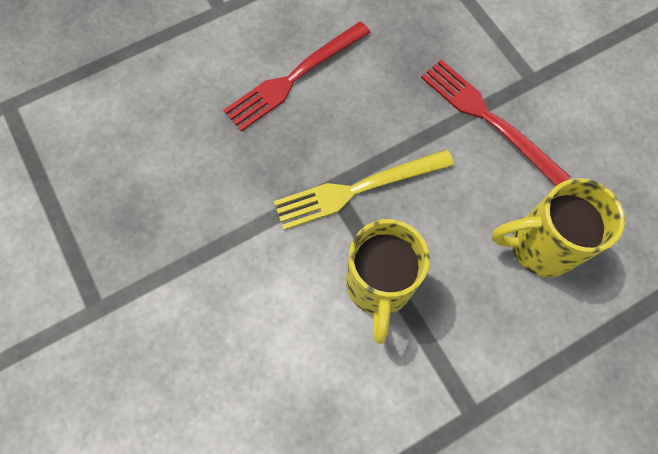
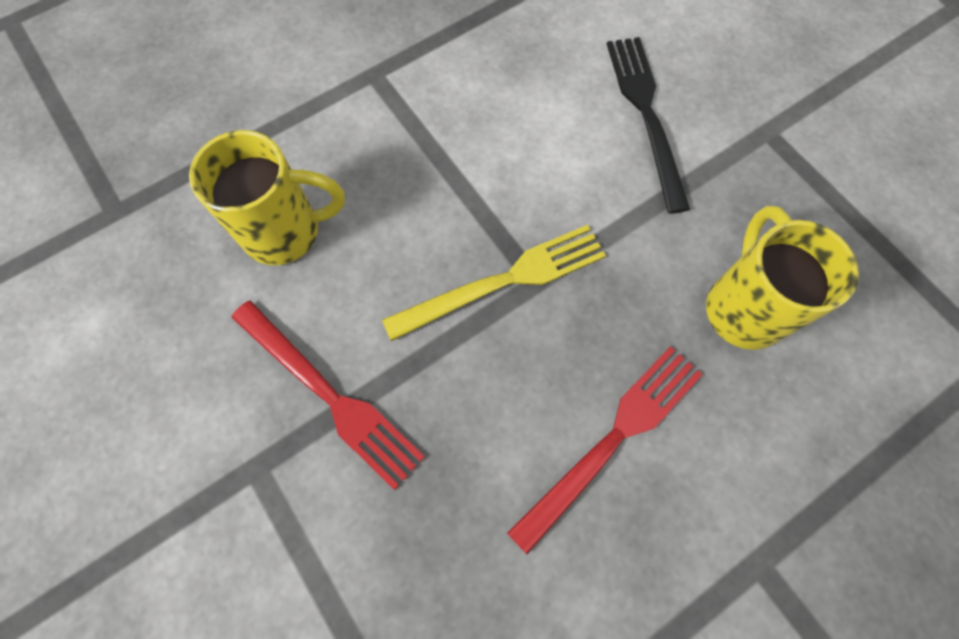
camera: 175 degrees right, 0 degrees up
yellow mug [346,219,430,344] -> yellow mug moved to [706,206,859,350]
none -> black fork [607,37,690,214]

